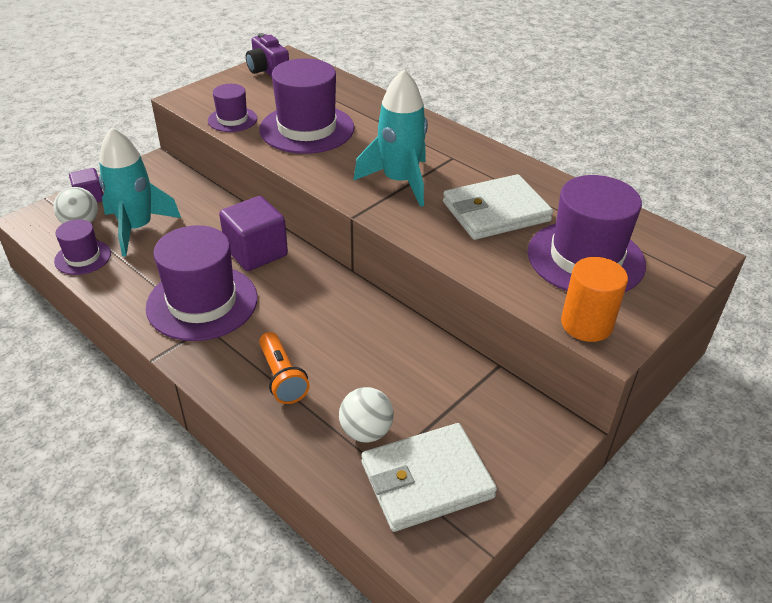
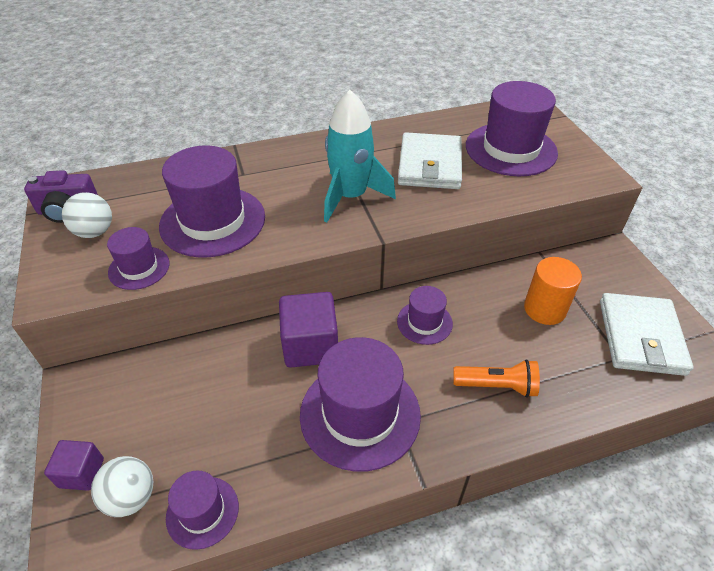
camera: 60 degrees left, 5 degrees up
turquoise rocket [99,127,181,256] -> none
white ball [339,387,394,443] -> white ball moved to [62,192,112,238]
orange cylinder [561,257,628,342] -> orange cylinder moved to [524,257,582,325]
none -> purple hat [397,286,453,345]

